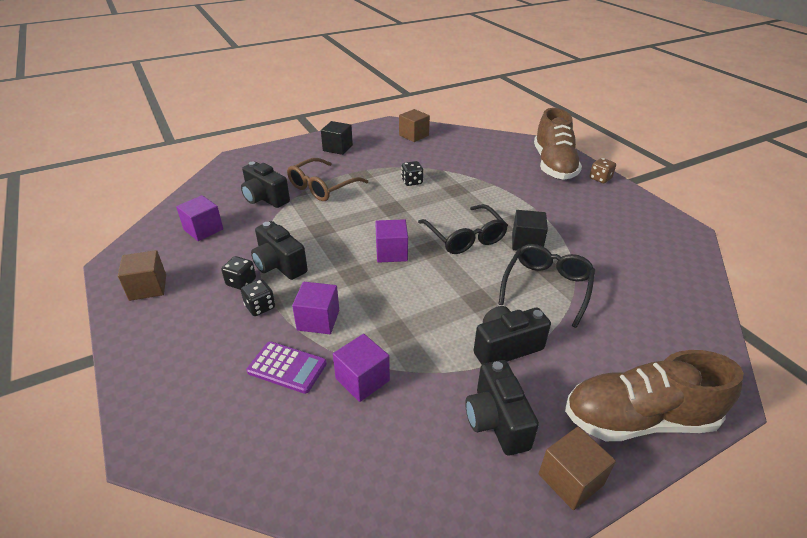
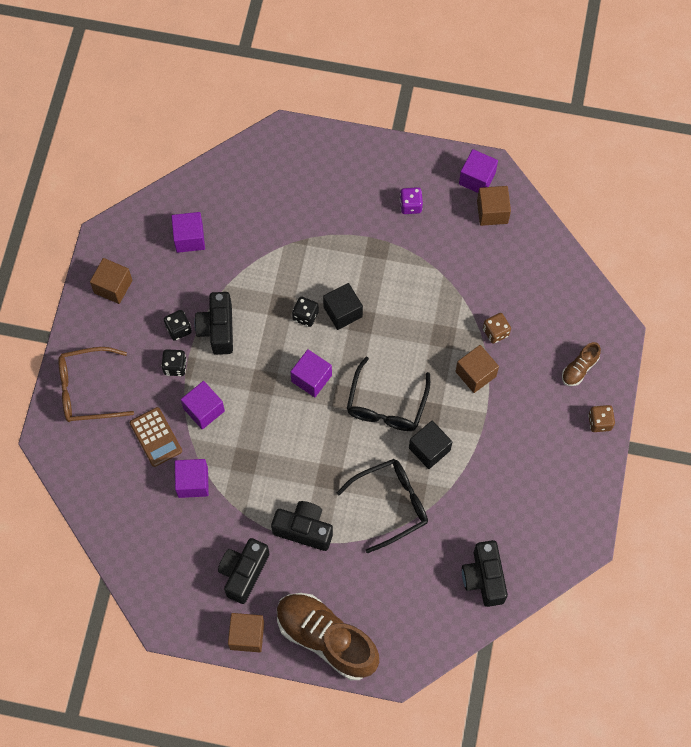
camera: 40 degrees right, 30 degrees up
black camera [241,162,290,208] -> black camera moved to [462,540,508,607]
purple calculator [246,341,327,394] -> brown calculator [130,407,182,467]
brown glasses [287,158,368,201] -> brown glasses moved to [58,347,134,422]
black cube [321,121,353,155] -> black cube moved to [323,283,363,330]
black dice [401,161,423,186] -> black dice moved to [292,297,319,327]
brown shoe [534,108,582,180] -> brown shoe [562,342,601,386], size x0.45
none -> purple dice [400,187,423,214]
none -> brown cube [455,345,499,393]
none -> purple cube [459,149,498,193]
none -> brown dice [483,313,511,344]

